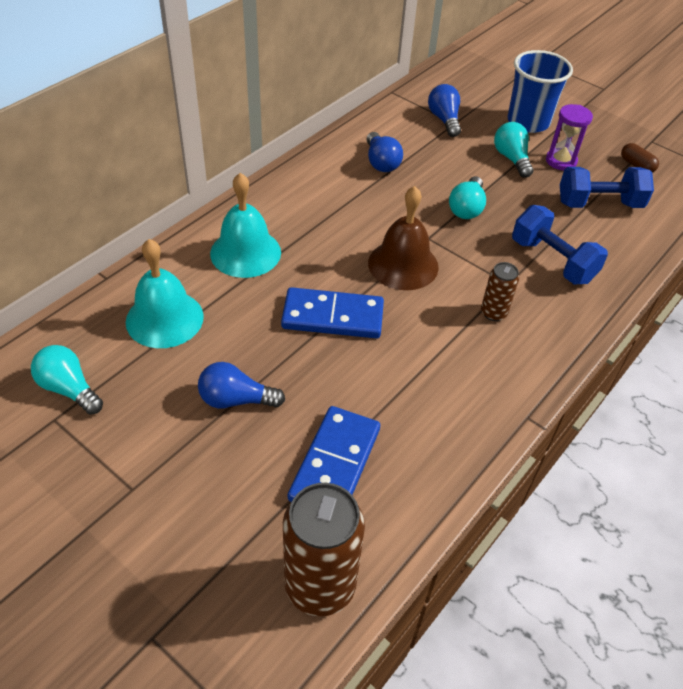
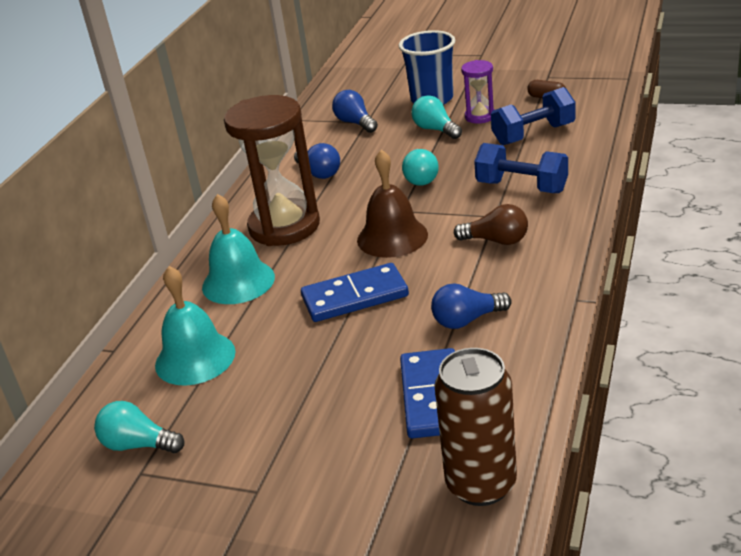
camera: 15 degrees left, 15 degrees down
blue light bulb [198,362,285,408] -> blue light bulb moved to [431,284,512,329]
brown can [481,262,519,321] -> brown light bulb [454,204,528,245]
none -> brown hourglass [224,95,320,246]

